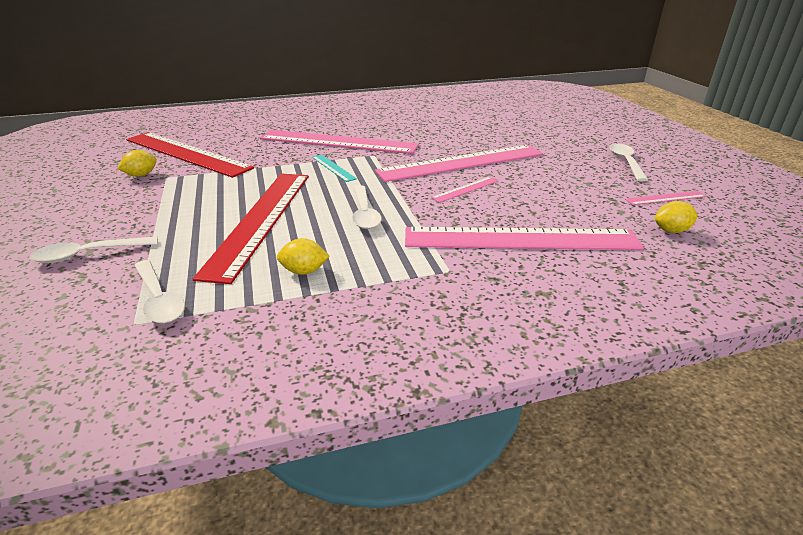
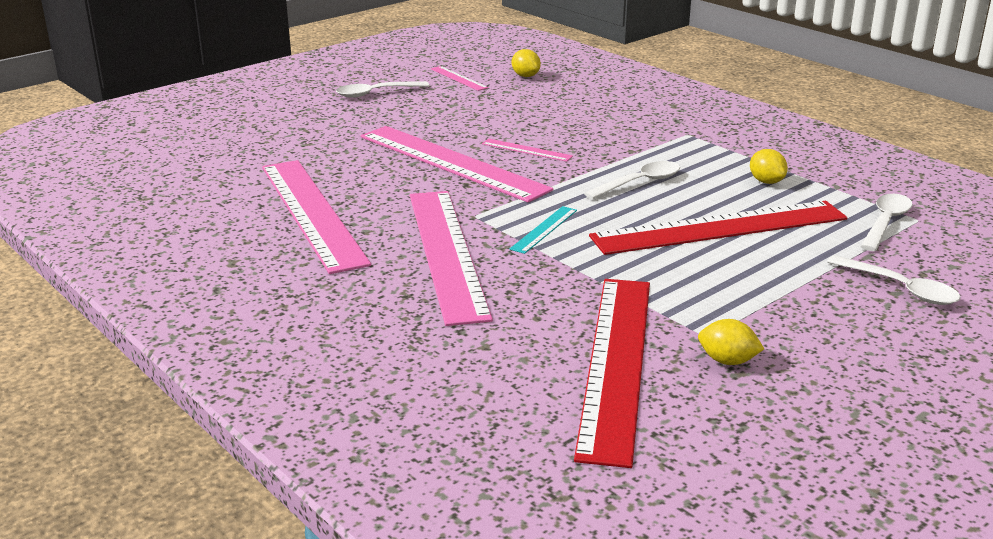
camera: 115 degrees left, 5 degrees down
pink ruler [405,227,644,250] -> pink ruler moved to [262,160,371,274]

